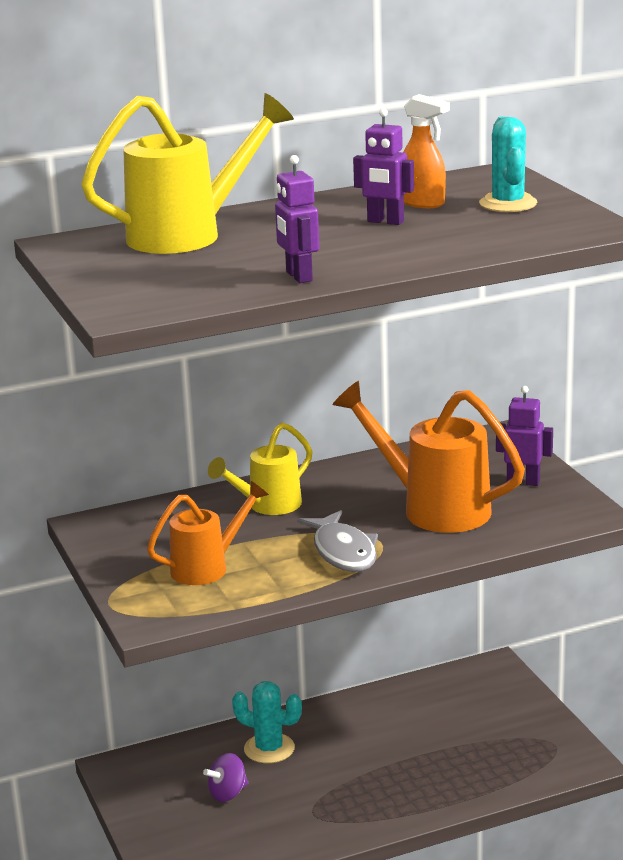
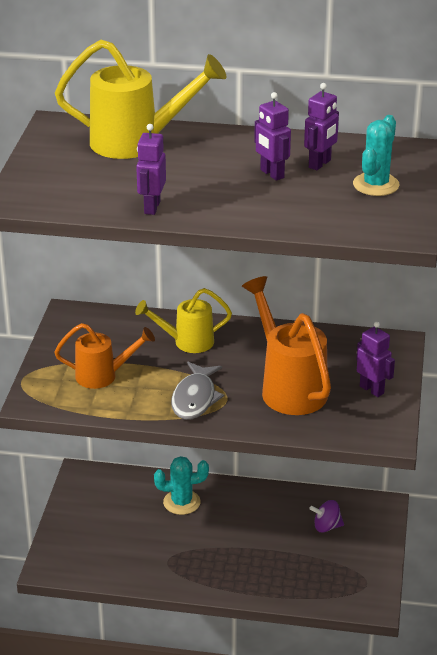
camera: 30 degrees right, 10 degrees up
purple spinning top [203,753,248,802] -> purple spinning top moved to [309,500,344,533]
turquoise cactus [232,681,302,763] -> turquoise cactus turned 60 degrees counterclockwise [154,456,209,515]
orange spray bottle [403,94,450,208] -> purple robot [304,83,339,170]

